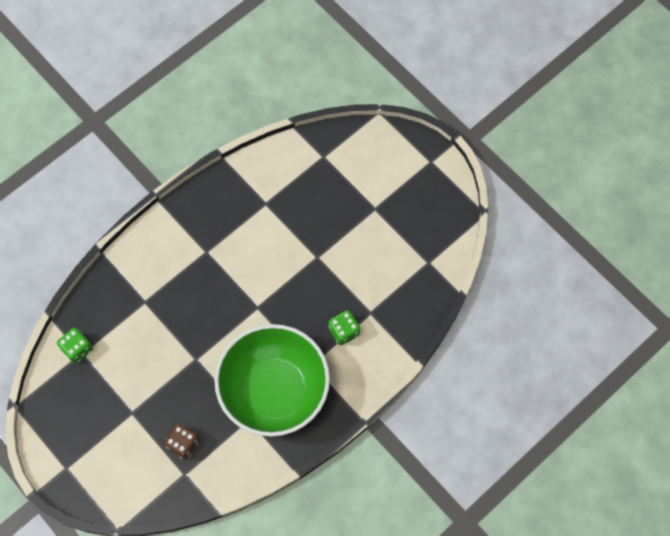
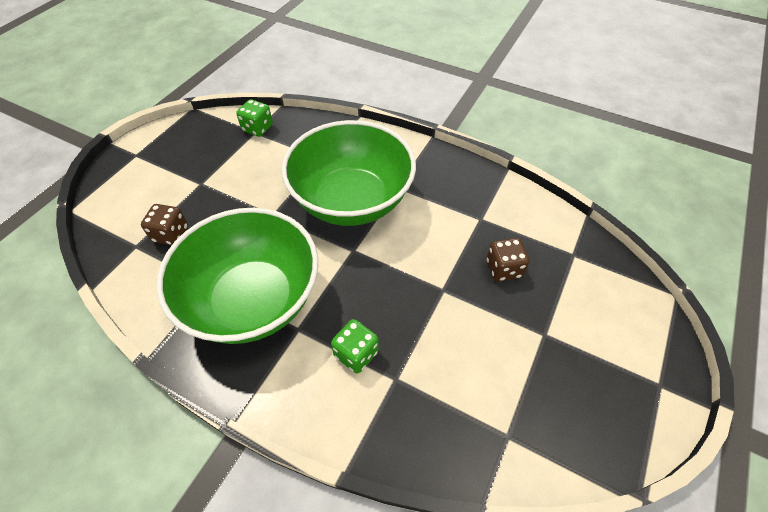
camera: 70 degrees right, 15 degrees down
none -> green bowl [281,120,416,226]
none -> brown dice [487,238,530,281]

